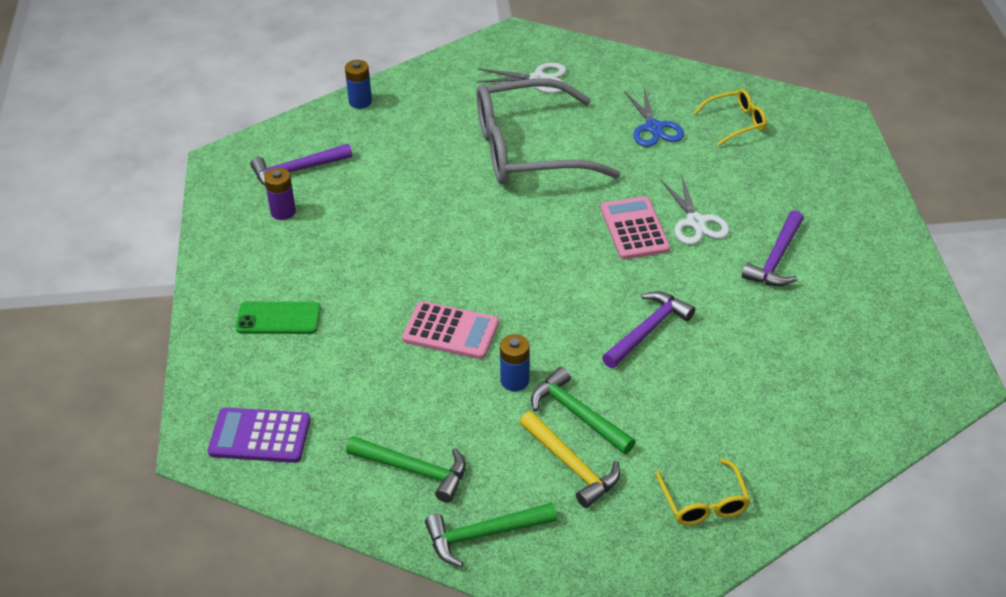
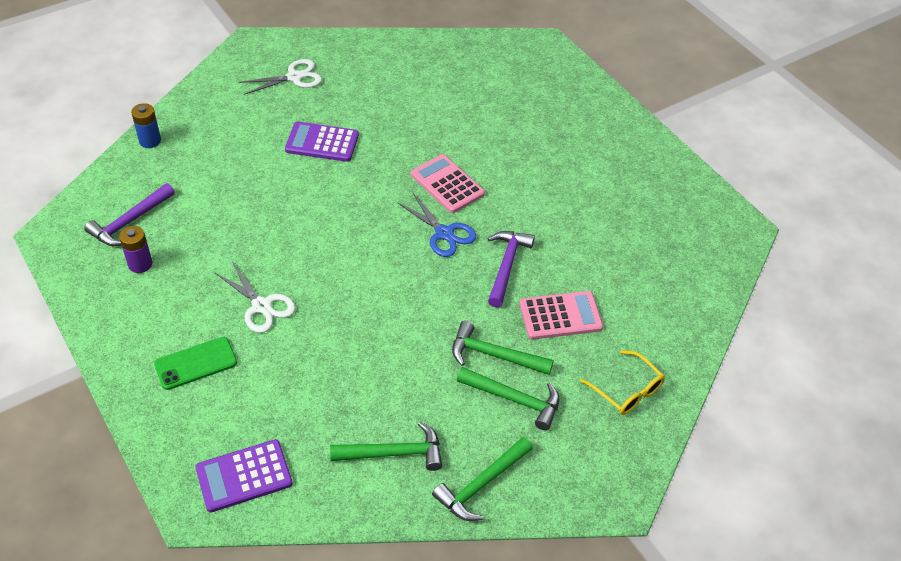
camera: 30 degrees left, 5 degrees up
pink calculator [402,301,499,359] -> pink calculator moved to [519,291,603,340]
grey glasses [477,78,621,185] -> purple calculator [285,122,359,162]
blue battery [500,334,529,391] -> none
yellow hammer [519,411,620,508] -> green hammer [457,367,559,431]
blue scissors [624,88,684,147] -> blue scissors moved to [397,193,476,257]
white scissors [661,177,729,245] -> white scissors moved to [214,261,296,333]
yellow glasses [693,89,767,146] -> none
purple hammer [742,210,804,286] -> none

